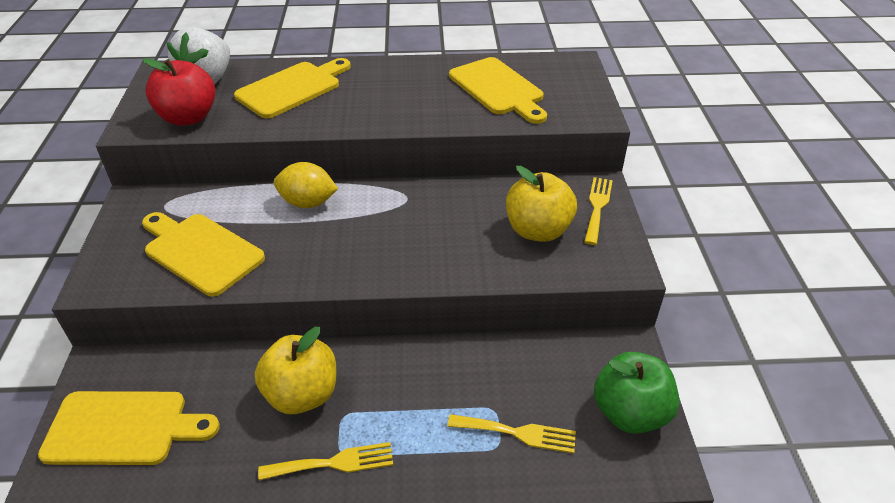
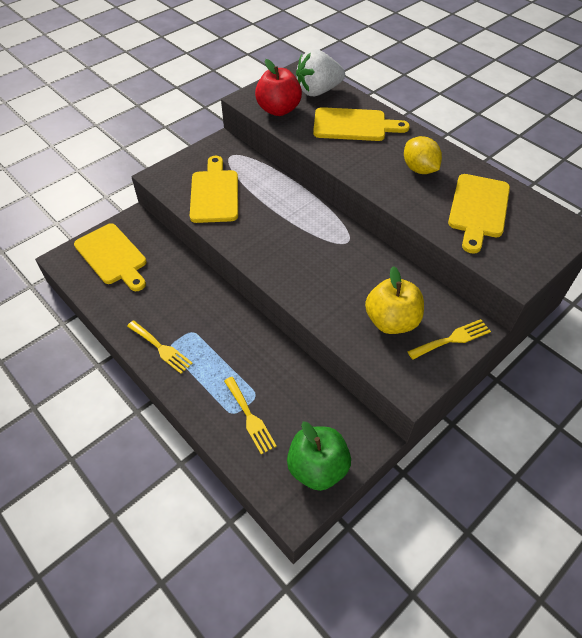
camera: 50 degrees right, 10 degrees up
yellow apple [255,327,336,414] -> none
yellow lemon [274,162,338,208] -> yellow lemon moved to [404,136,442,174]

